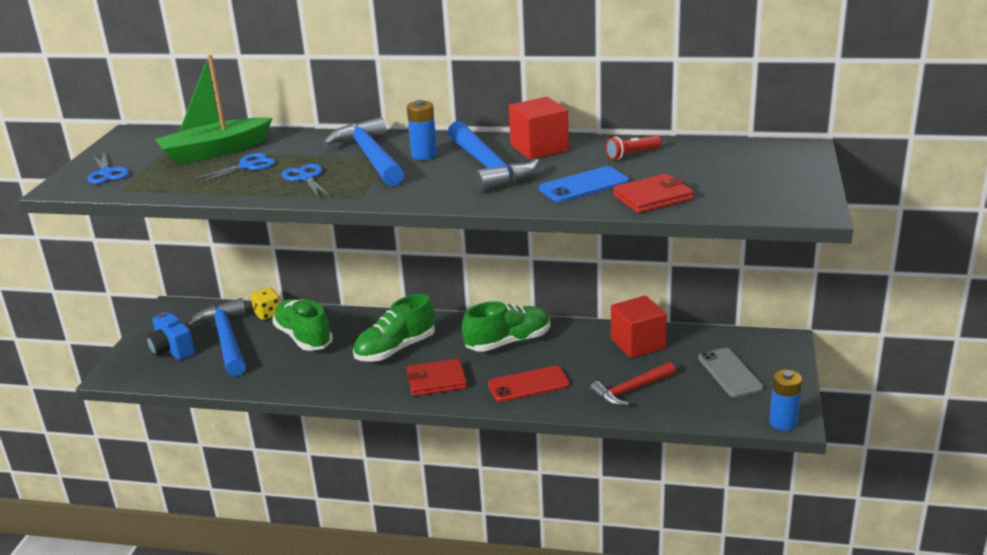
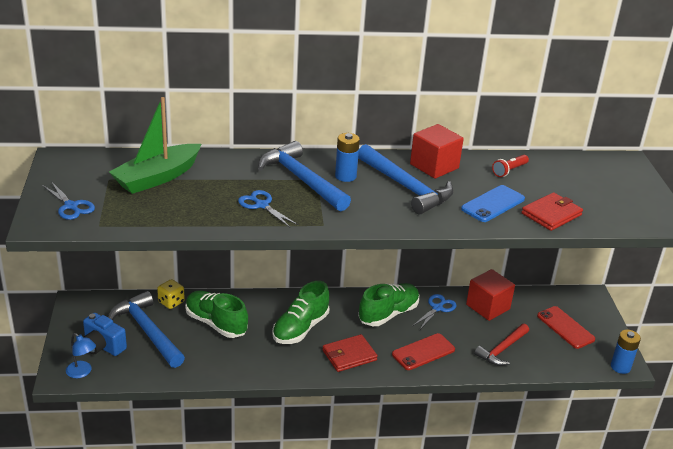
camera: 20 degrees left, 5 degrees up
blue scissors [192,153,275,184] -> blue scissors moved to [413,294,457,331]
grey phone [698,348,764,397] -> red phone [537,306,595,349]
none -> blue lamp [66,333,96,378]

